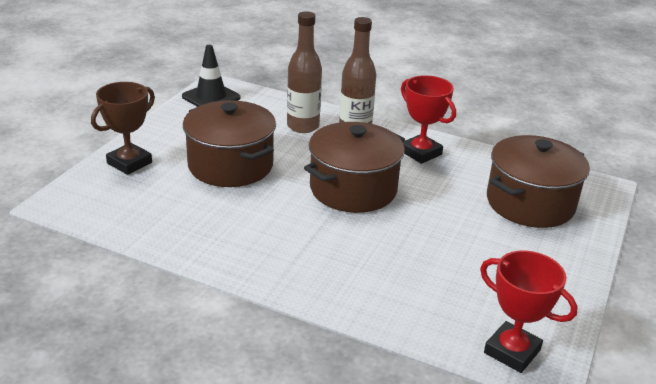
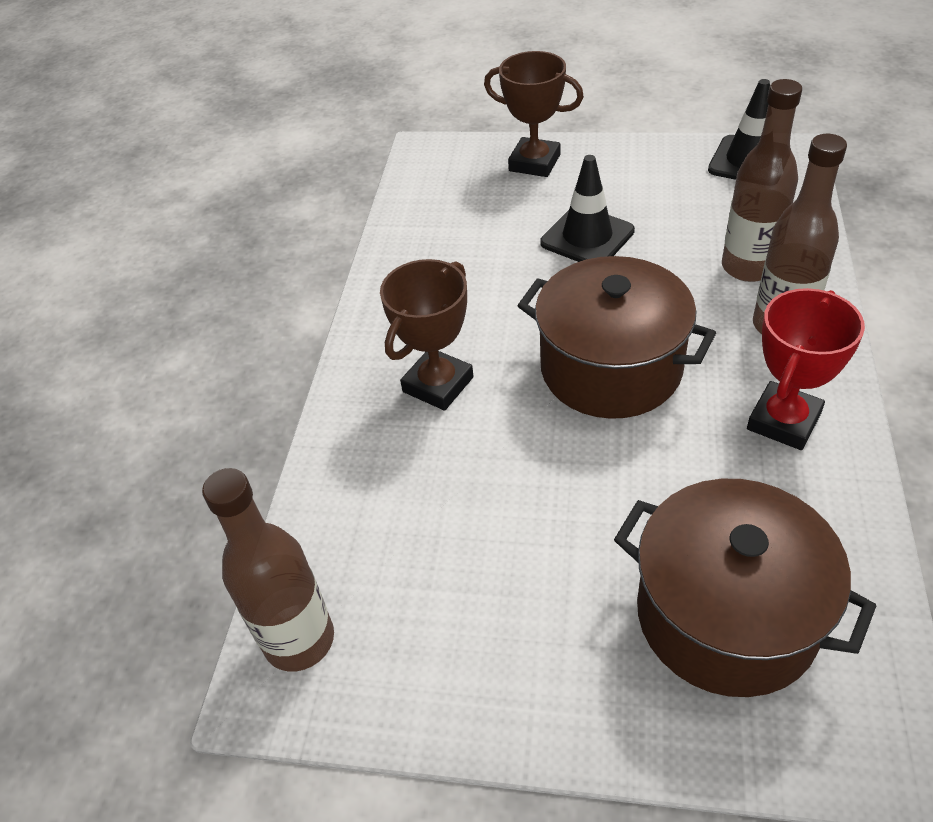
camera: 80 degrees right, 15 degrees up
brown pot [183,100,276,187] -> black traffic cone [540,155,635,262]
red trophy [480,250,578,373] -> brown bottle [202,468,334,672]
none -> brown trophy [380,259,474,411]

